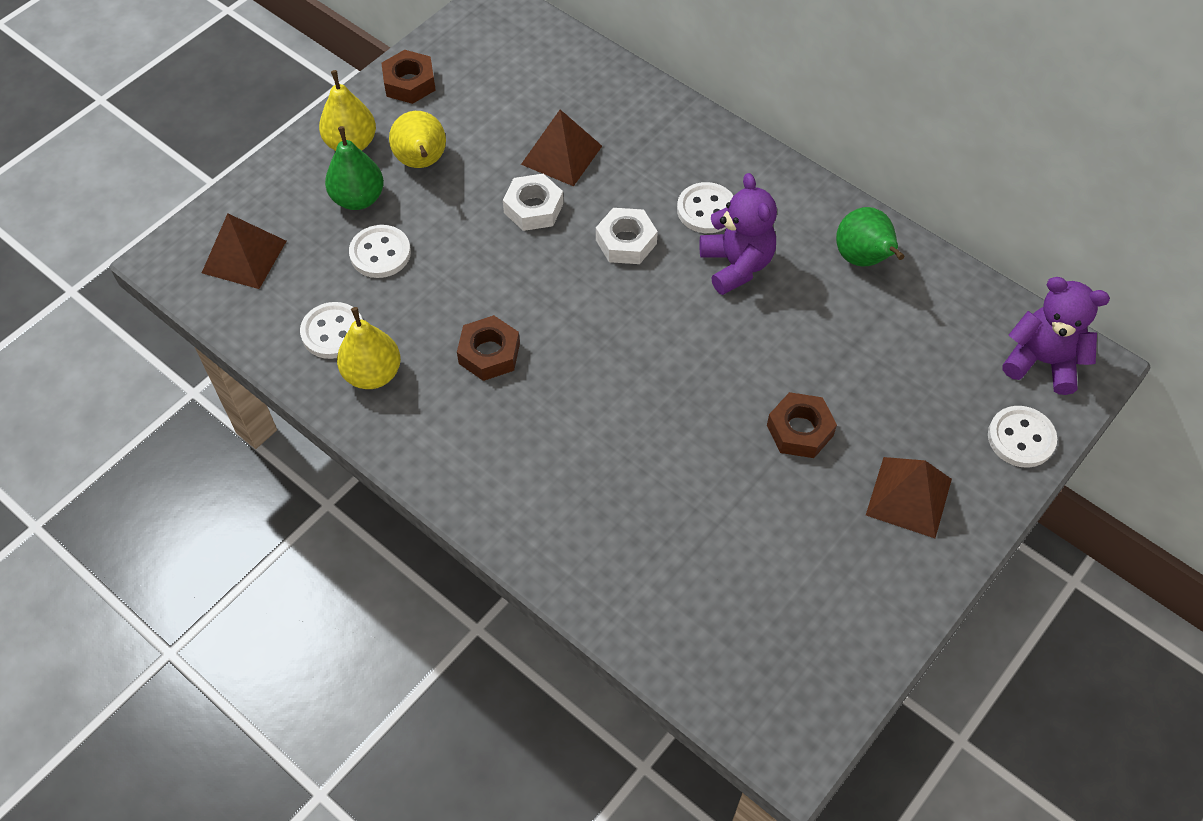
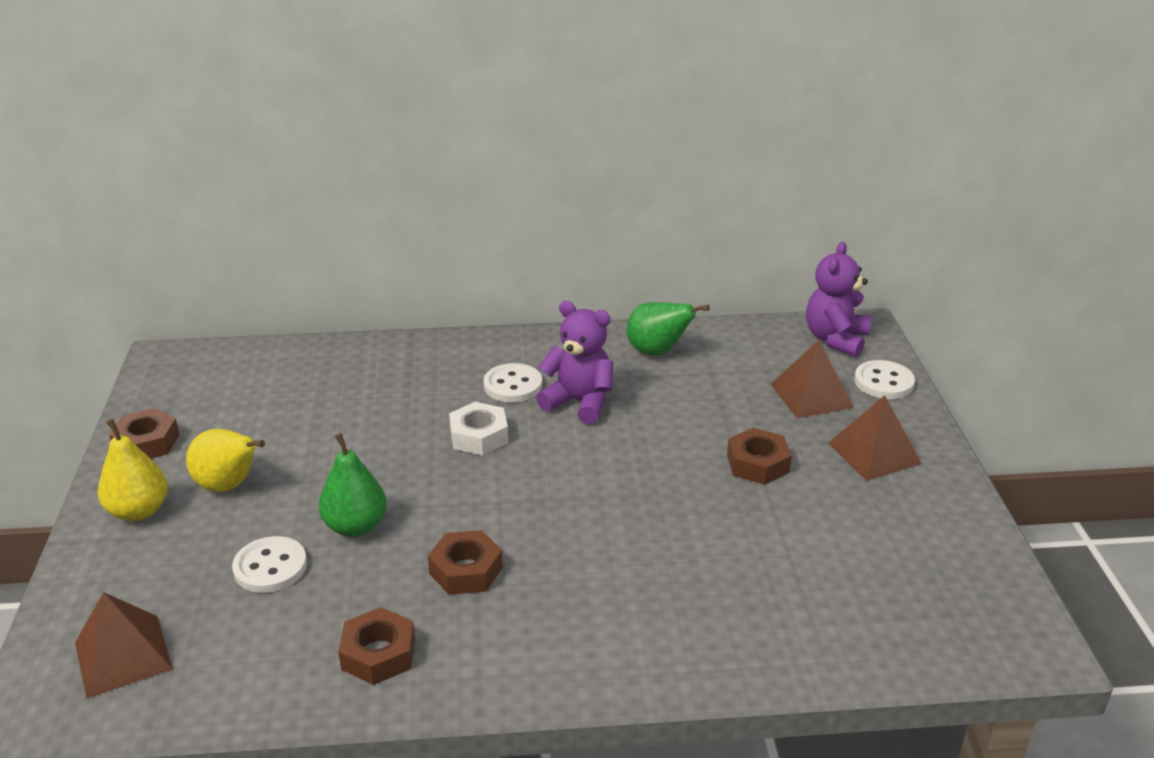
camera: 45 degrees left, 25 degrees down
white button [300,302,363,359] -> none
green pear [325,126,384,210] -> green pear moved to [319,433,387,537]
yellow pear [337,307,401,389] -> brown nut [338,607,415,685]
white nut [503,174,563,231] -> none
brown pyramid [521,110,602,186] -> brown pyramid moved to [771,340,854,418]
purple teddy bear [1002,277,1110,395] -> purple teddy bear turned 45 degrees counterclockwise [806,242,871,357]

